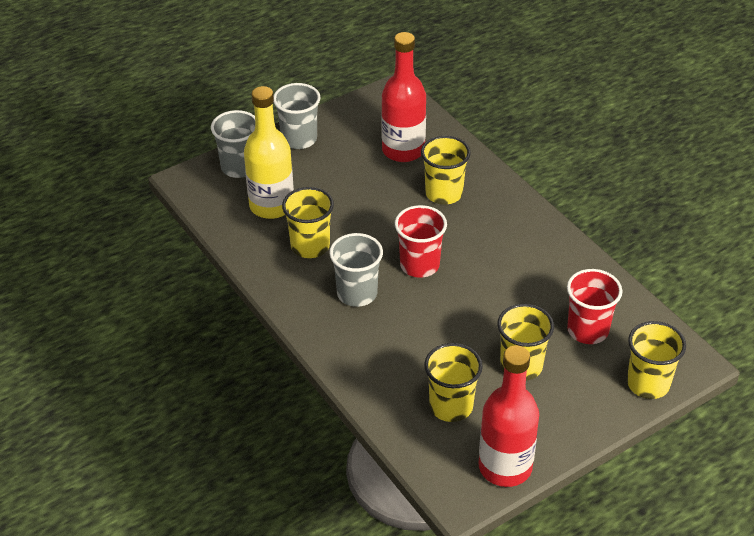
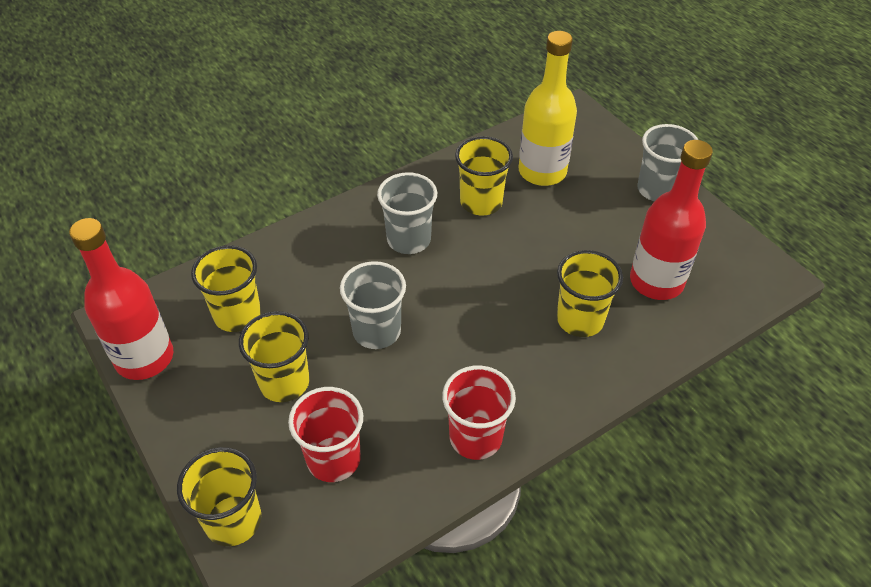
camera: 90 degrees right, 5 degrees up
grey cup [211,110,255,178] -> grey cup moved to [340,261,406,349]
red cup [395,205,447,278] -> red cup moved to [442,365,516,460]

